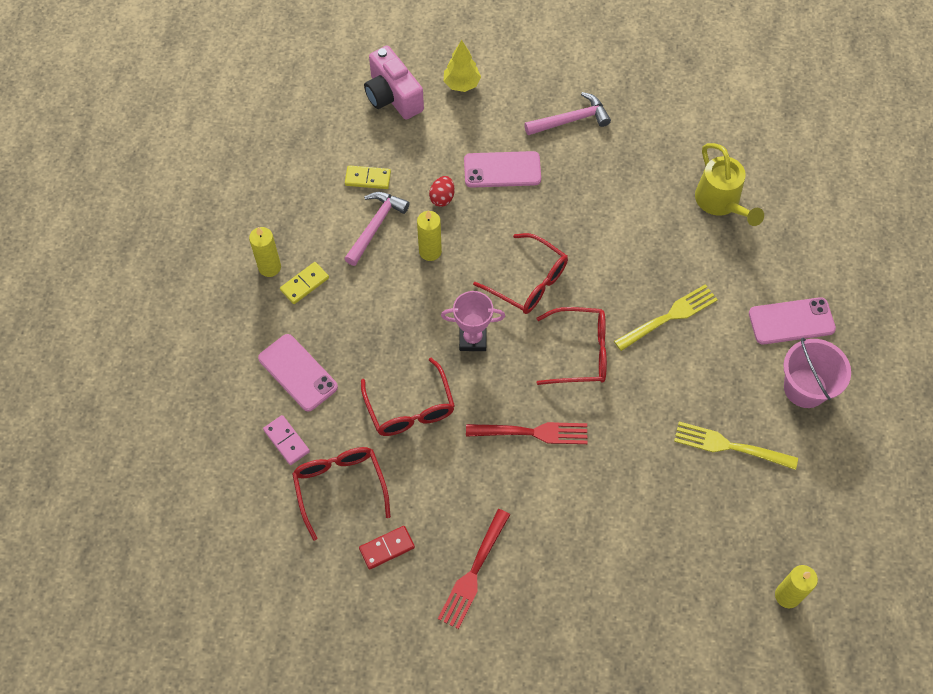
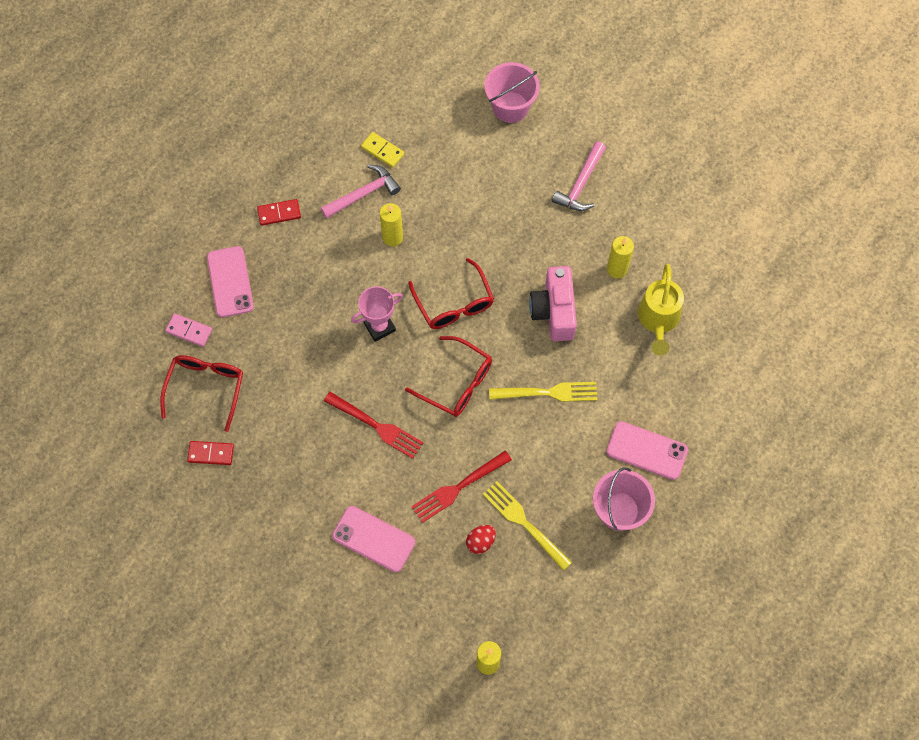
camera: 30 degrees right, 5 degrees up
yellow candle [249,227,281,277] -> yellow candle moved to [607,236,634,279]
pink domino [263,415,310,465] -> pink domino turned 60 degrees counterclockwise [165,313,212,347]
yellow domino [280,262,329,304] -> red domino [257,199,301,226]
red glasses [361,358,455,436] -> none
pink camera [364,45,424,120] -> pink camera moved to [529,266,577,341]
red egg [429,176,455,207] -> red egg moved to [466,525,496,554]
red fork [438,509,510,629] -> red fork moved to [411,451,512,523]
pink trophy [441,291,505,351] -> pink trophy turned 60 degrees counterclockwise [351,286,403,342]
yellow tree [444,40,481,92] -> pink bucket [484,62,540,123]
pink phone [464,151,541,188] -> pink phone moved to [332,506,415,572]
pink hammer [524,92,611,135] -> pink hammer turned 105 degrees clockwise [552,142,606,211]

